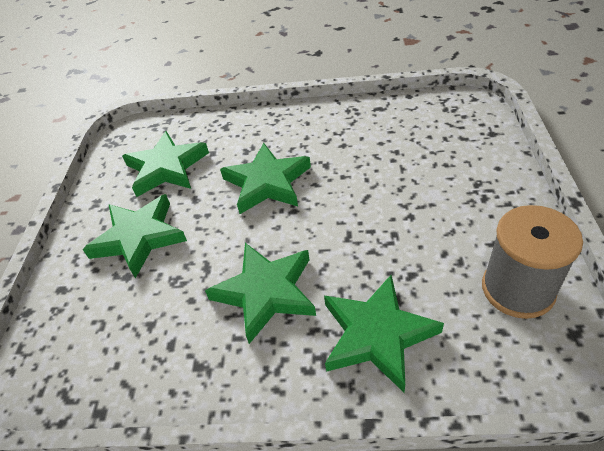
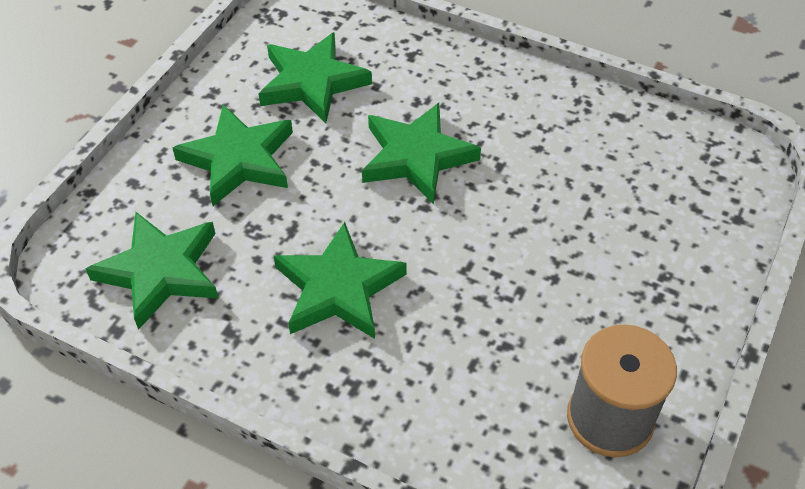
camera: 20 degrees right, 5 degrees up
green star [324,275,444,392] -> green star moved to [86,212,219,330]

